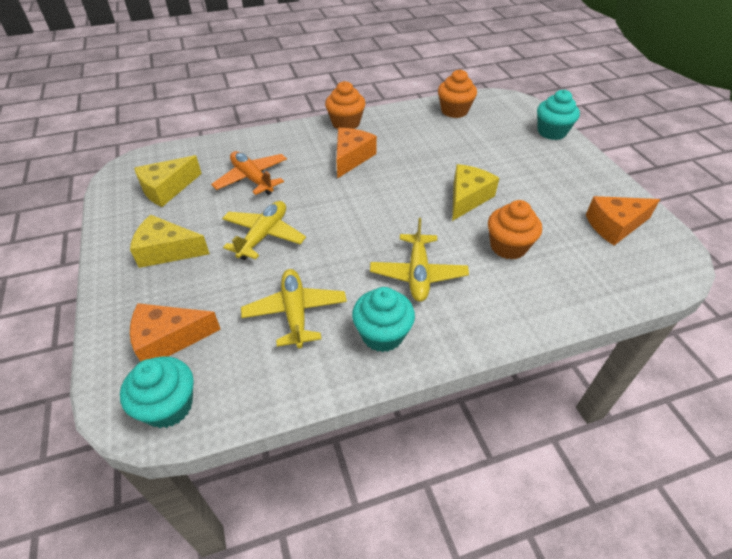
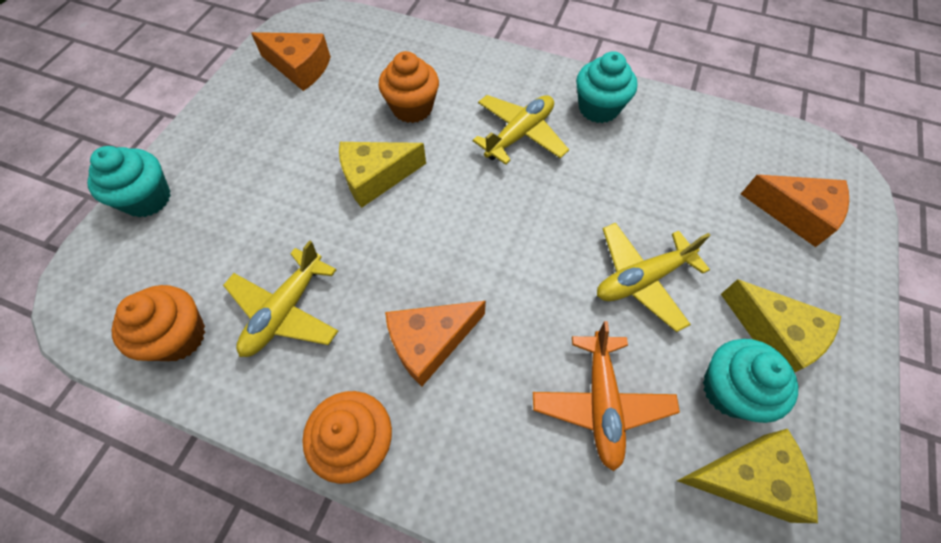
camera: 140 degrees left, 15 degrees up
turquoise cupcake [120,356,194,428] -> turquoise cupcake moved to [703,339,798,423]
yellow plane [241,269,347,348] -> yellow plane moved to [223,240,338,357]

